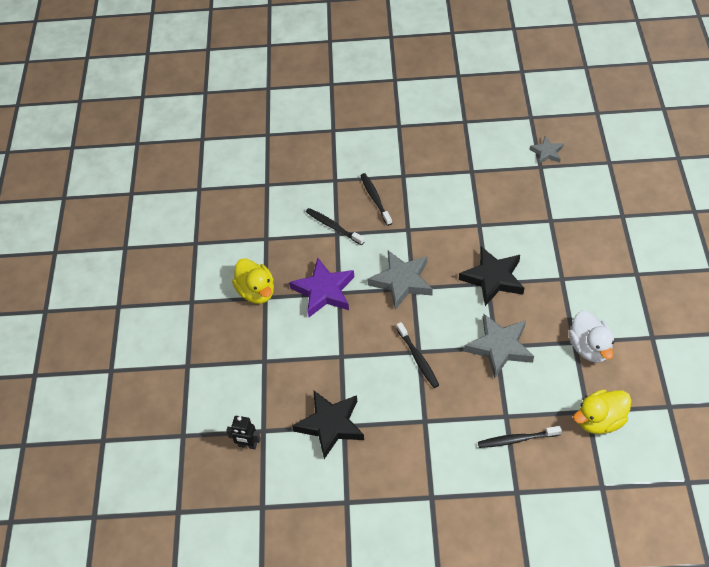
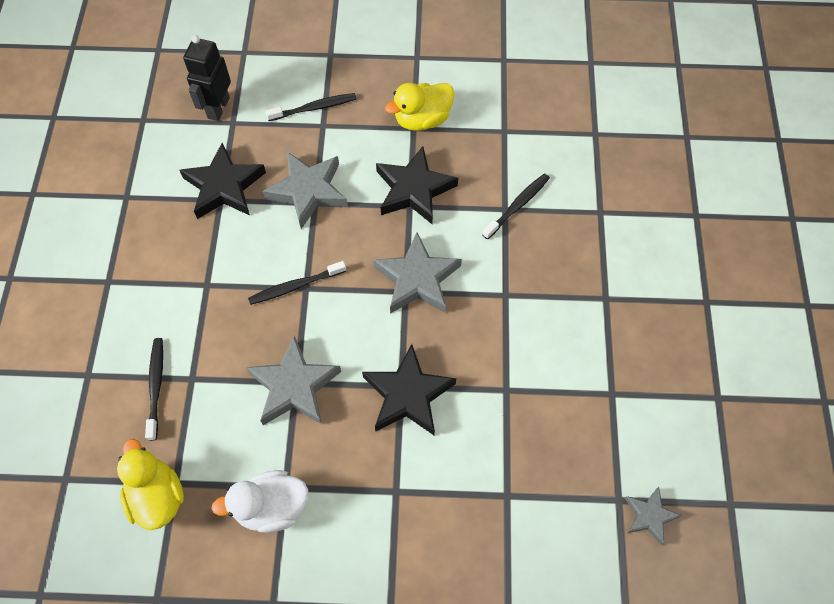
camera: 90 degrees right, 10 degrees up
black robot [226,416,261,449] -> black robot [183,35,231,121], size x1.55
purple star [289,258,354,317] -> black star [376,146,458,224]
black toothbrush [360,173,392,226] -> black toothbrush moved to [265,93,356,121]
none -> grey star [262,152,348,229]

